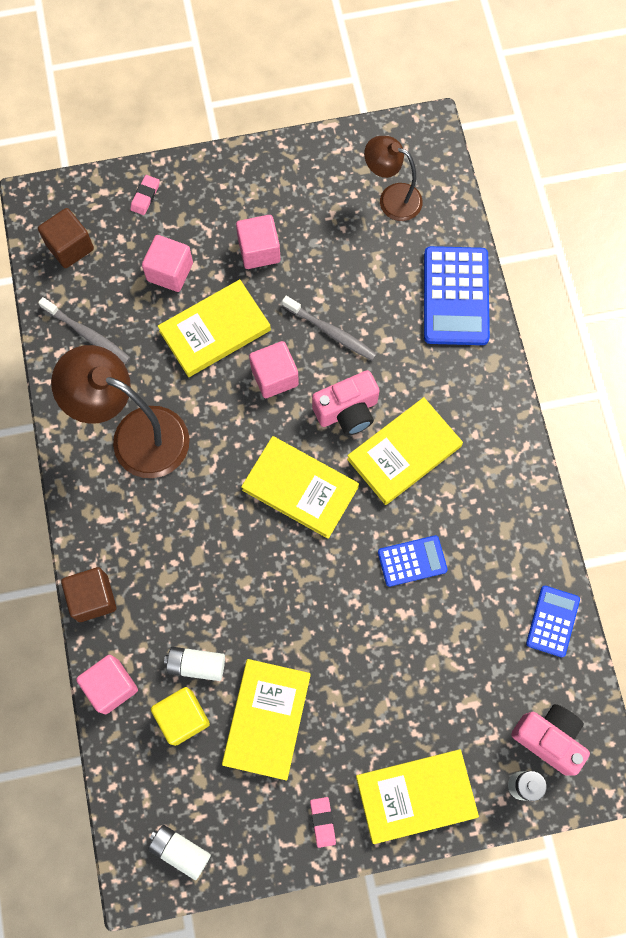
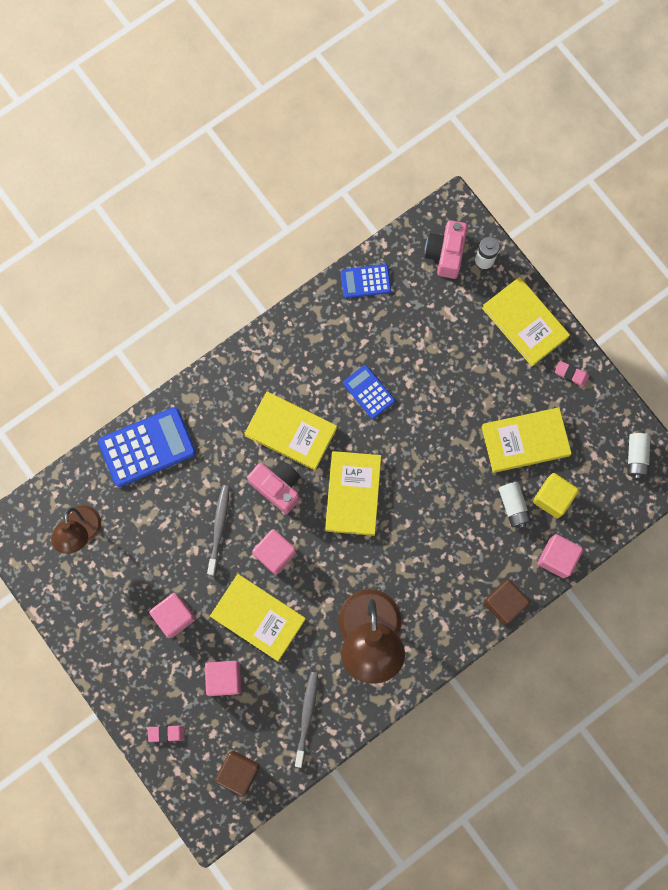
camera: 115 degrees left, 5 degrees up
pink eraser [310,797,336,848] -> pink eraser turned 60 degrees clockwise [555,361,589,387]

